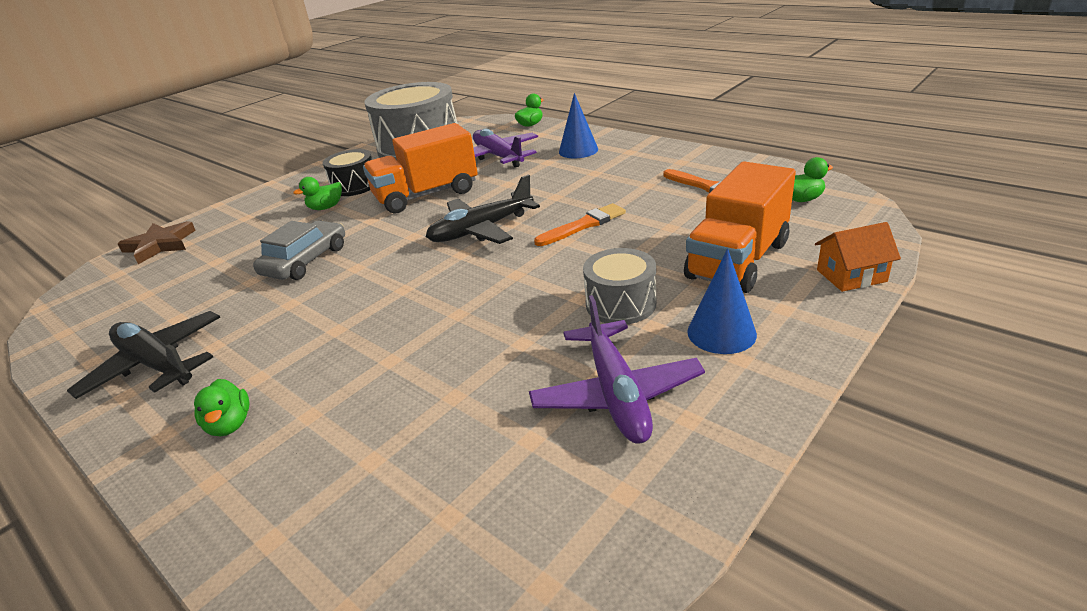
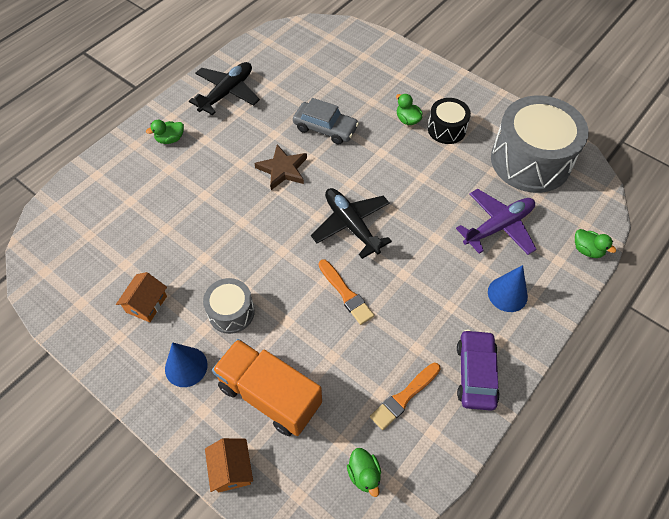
camera: 85 degrees right, 25 degrees up
brown star [118,221,196,264] -> brown star moved to [254,144,307,190]
orange truck [363,123,478,214] -> none
purple plane [529,295,705,444] -> orange house [116,272,167,322]
none -> purple car [457,329,500,411]

